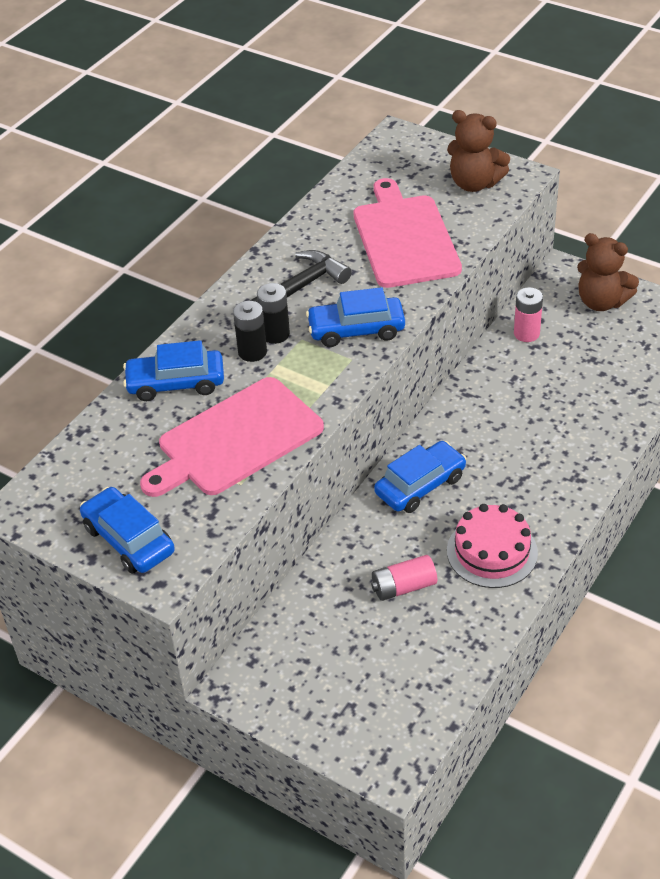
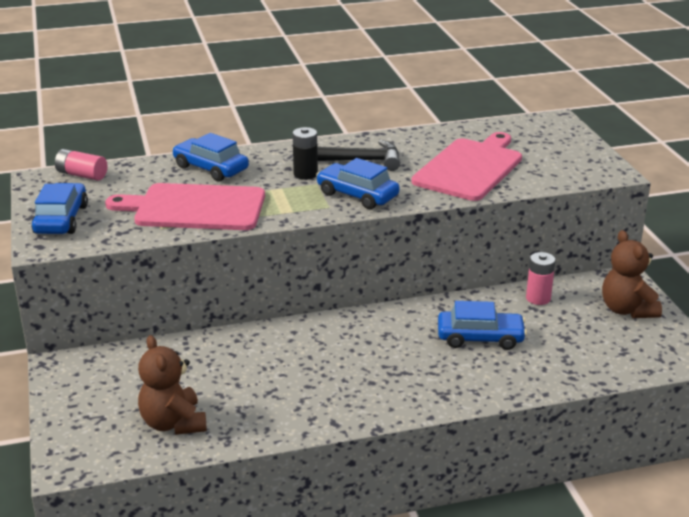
camera: 40 degrees right, 15 degrees down
black battery [233,301,267,362] -> none
pink battery [371,555,437,601] -> pink battery moved to [55,149,107,181]
blue car [374,441,466,513] -> blue car moved to [438,301,527,350]
brown teddy bear [447,110,510,192] -> brown teddy bear moved to [138,335,207,435]
pink cake [447,504,538,588] -> none

